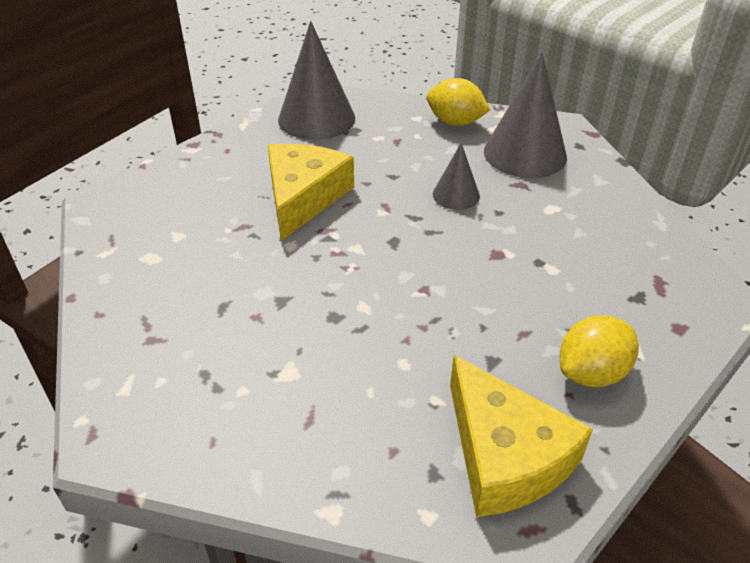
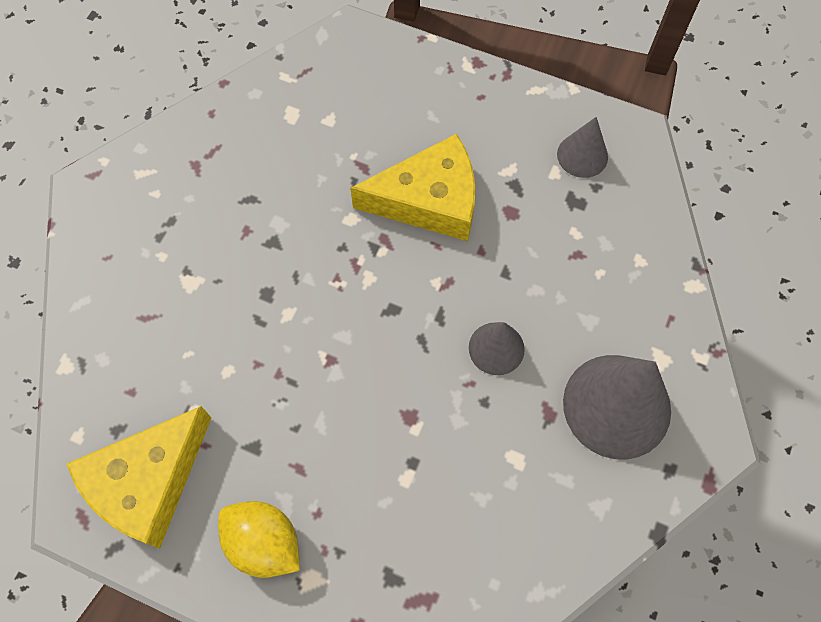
camera: 70 degrees right, 25 degrees up
grey cone [278,21,355,140] -> grey cone [557,117,608,178], size x0.53
yellow lemon [427,78,490,126] -> none

